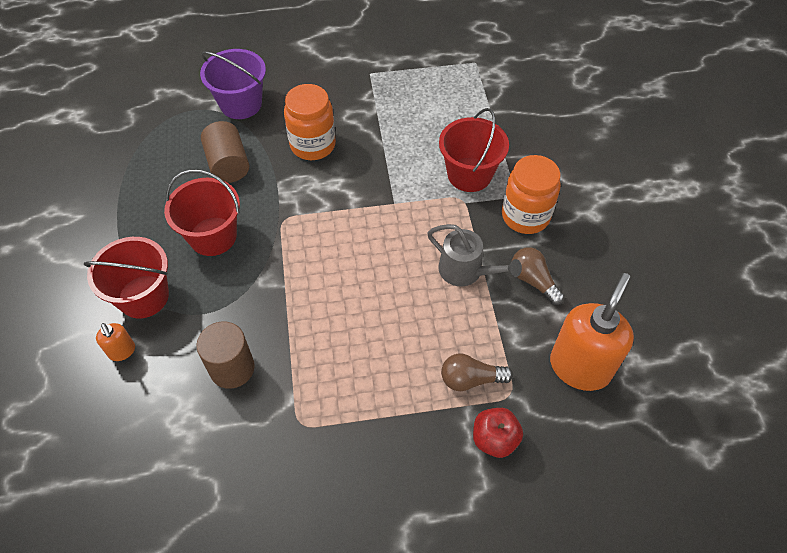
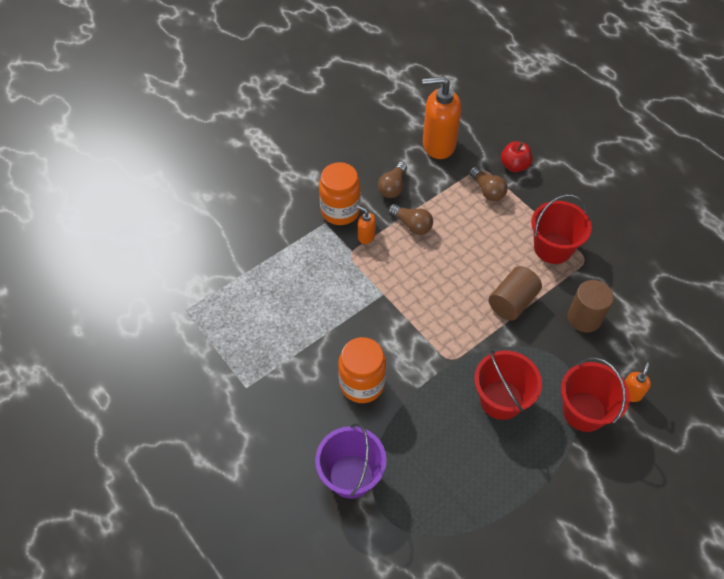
camera: 120 degrees left, 0 degrees up
brown cylinder [201,121,249,183] -> brown cylinder moved to [488,266,542,321]
grey watering can [427,224,522,286] -> brown light bulb [388,204,433,235]
red bucket [439,108,509,192] -> red bucket moved to [531,194,592,264]
none -> orange soap dispenser [357,206,376,244]

